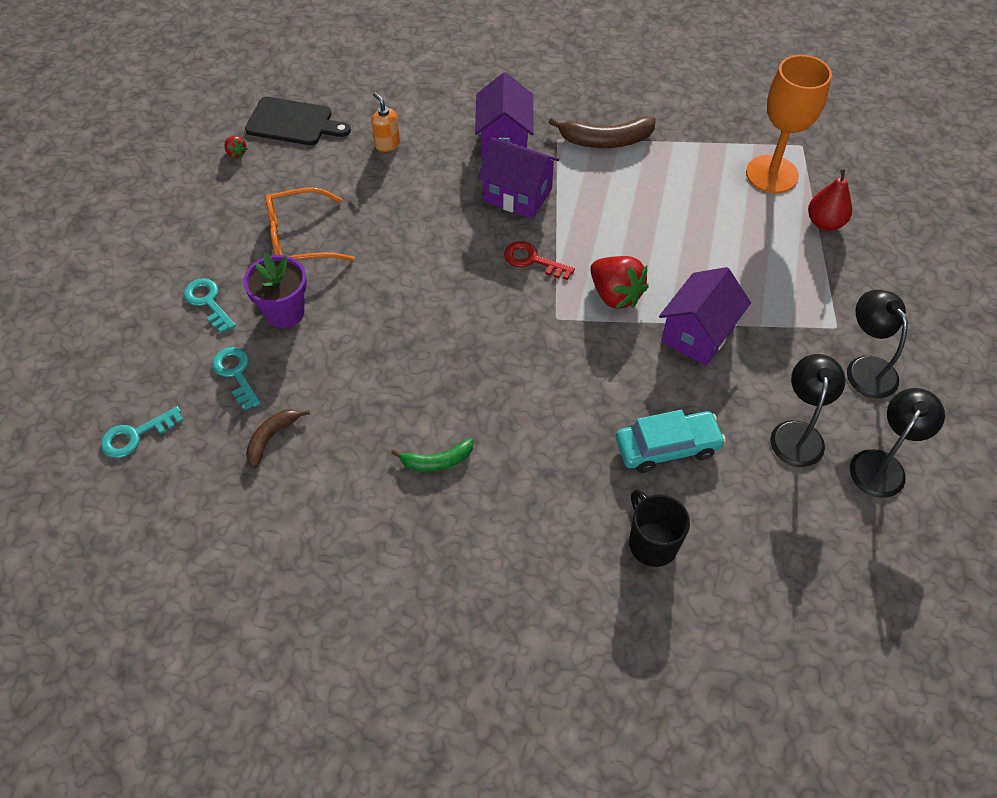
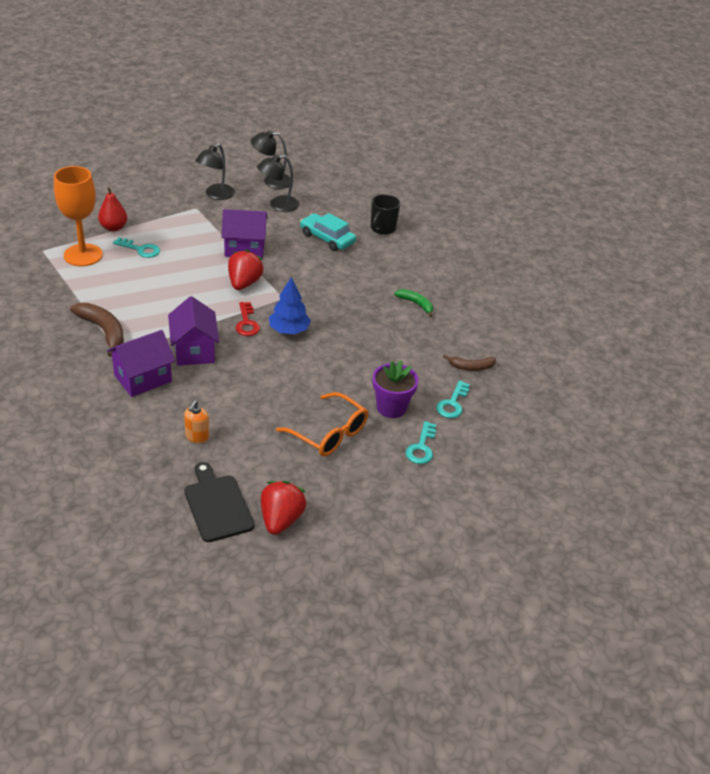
camera: 130 degrees left, 15 degrees down
turquoise key [101,406,183,458] -> turquoise key moved to [113,237,160,258]
red strawberry [225,136,247,158] -> red strawberry [261,481,306,535], size x2.19
none -> blue tree [269,277,311,334]

